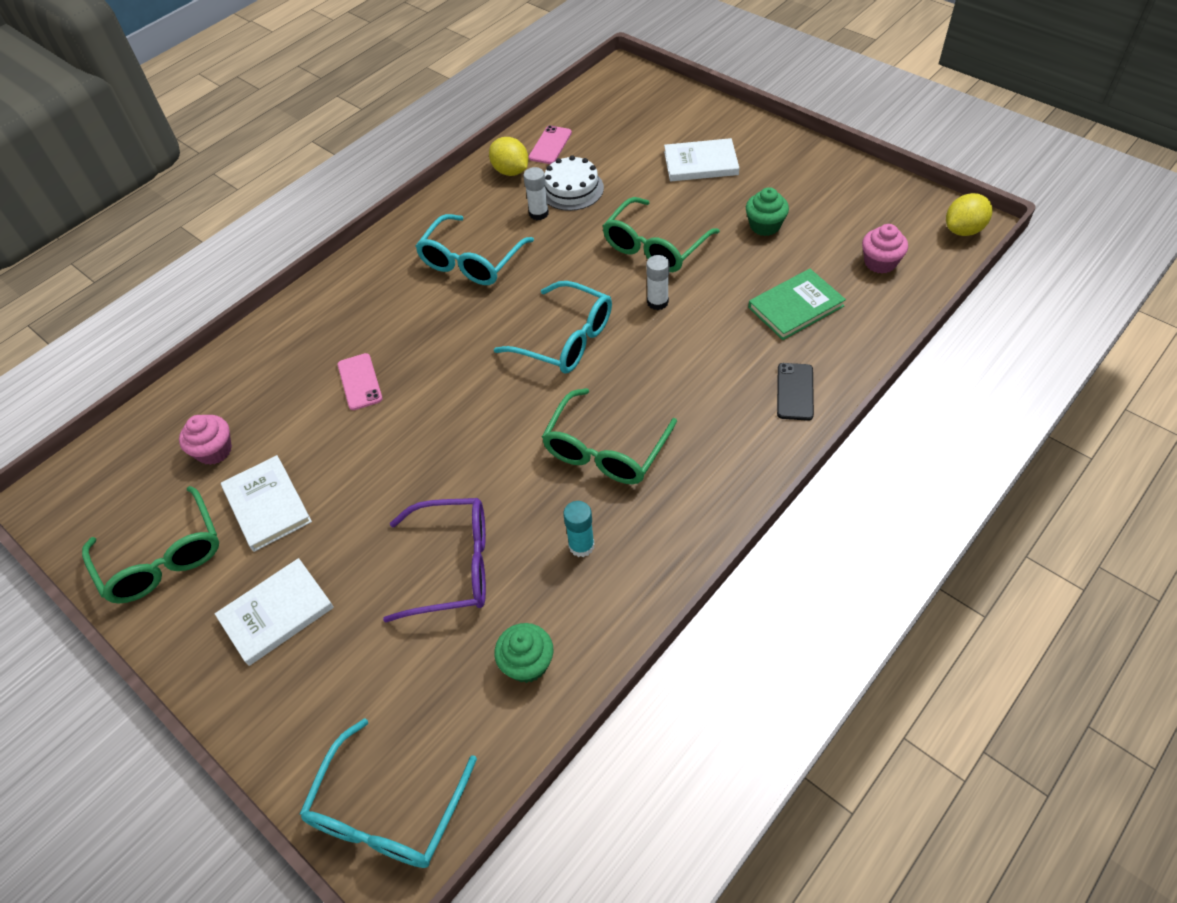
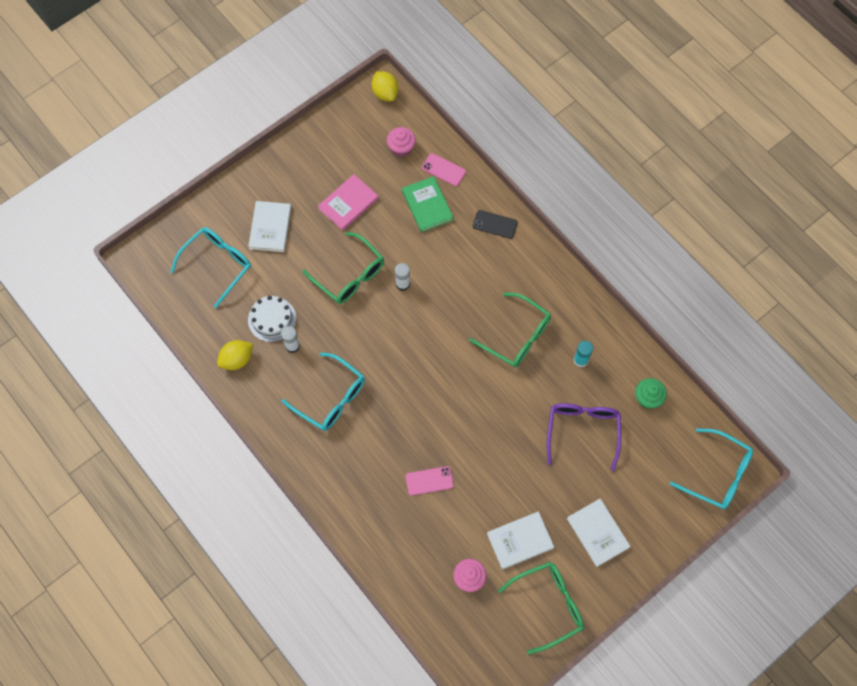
camera: 85 degrees left, 15 degrees up
turquoise glasses [494,281,612,374] -> turquoise glasses moved to [171,227,251,308]
pink phone [529,125,572,164] -> pink phone moved to [422,153,466,186]
green cupcake [746,187,789,236] -> pink book [318,174,378,231]

